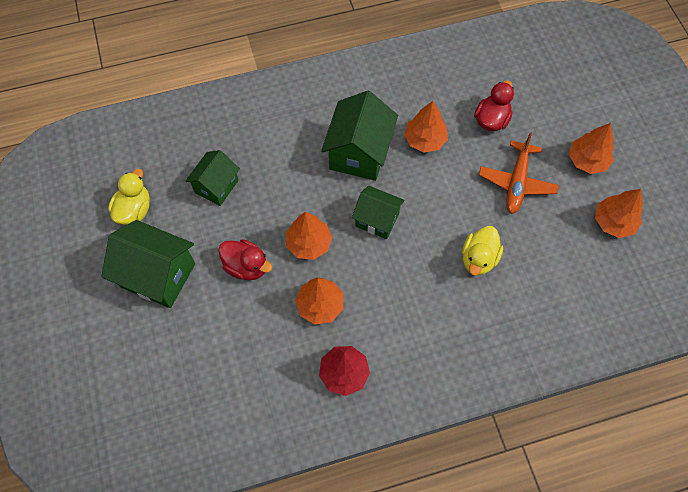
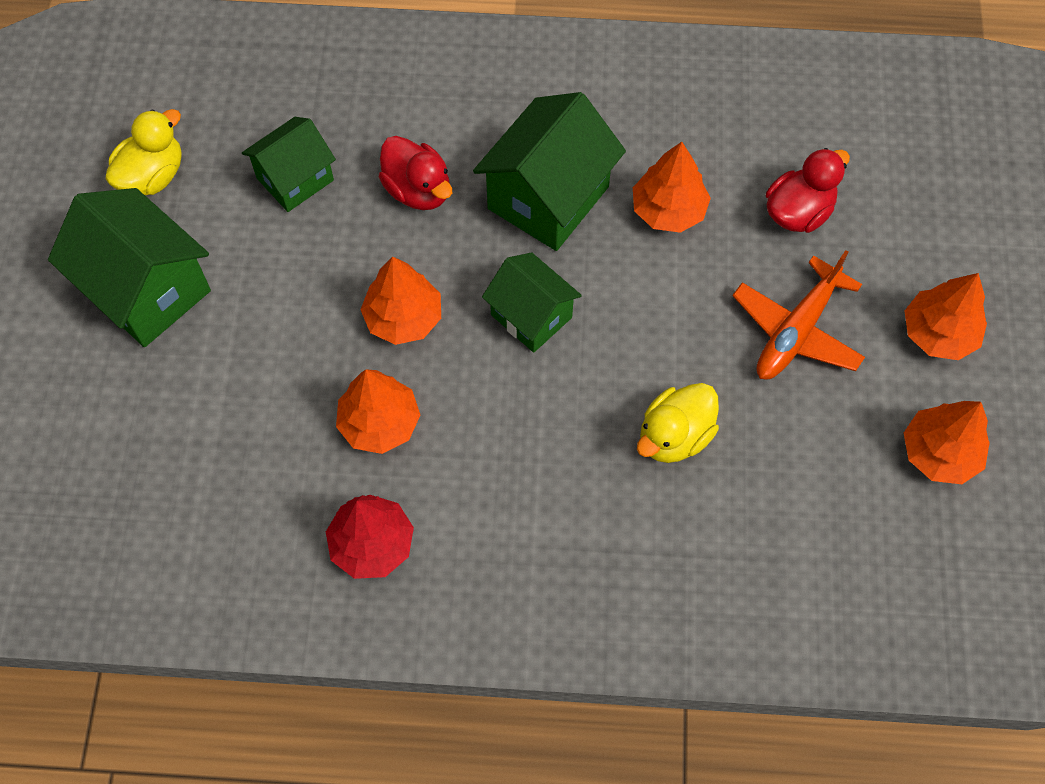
camera: 20 degrees right, 0 degrees up
red duck [218,239,272,280] -> red duck moved to [379,136,452,210]

